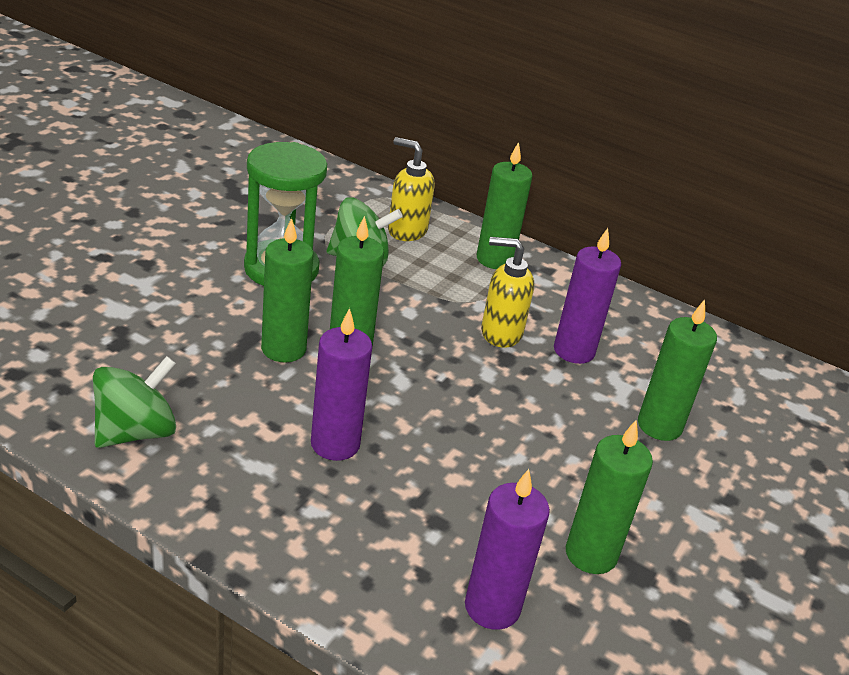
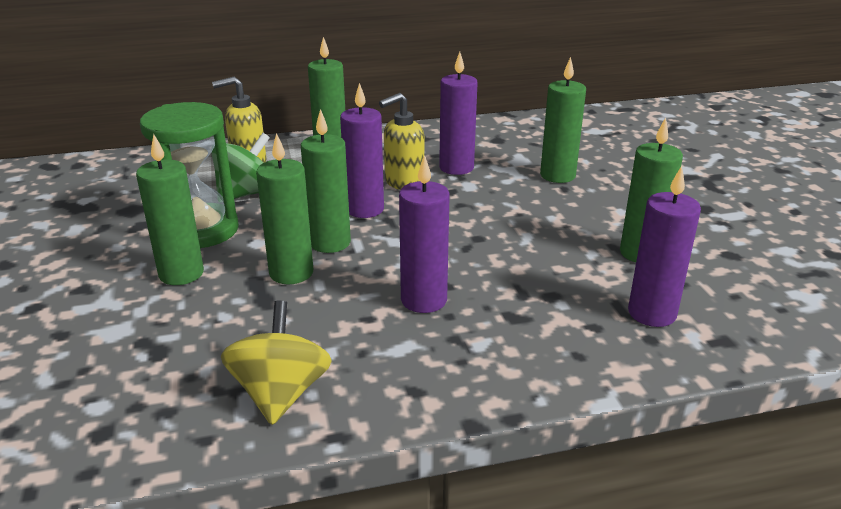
camera: 40 degrees left, 5 degrees down
green spinning top [93,356,176,448] -> yellow spinning top [221,300,331,425]
none -> green candle [136,134,204,285]
none -> purple candle [340,83,384,218]

